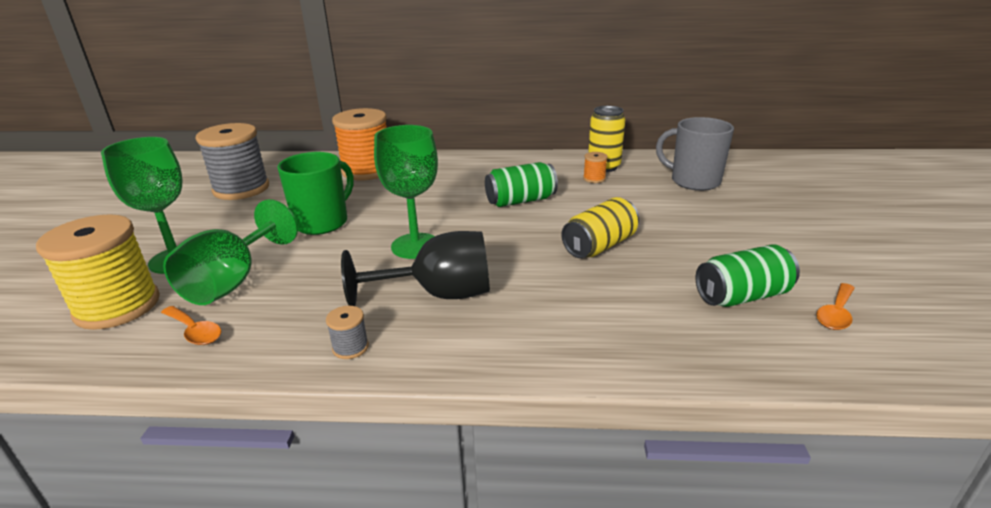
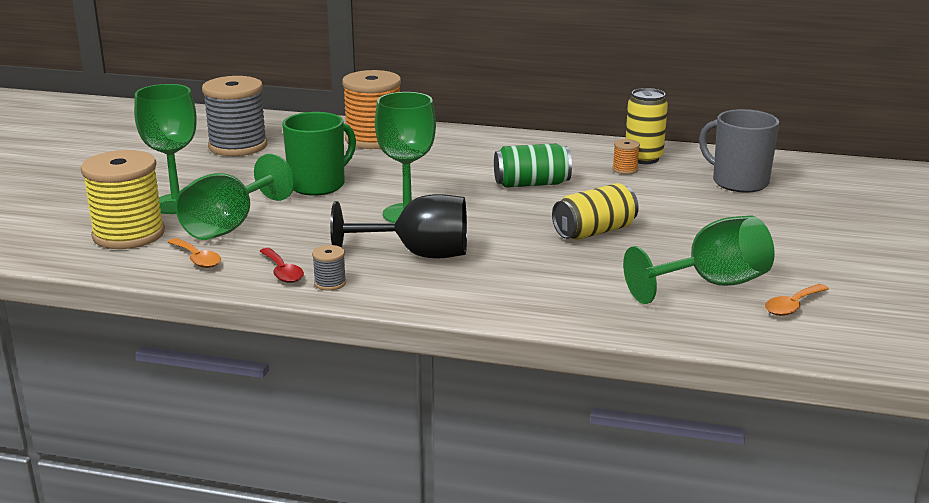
camera: 10 degrees right, 5 degrees down
green can [695,244,800,307] -> green goblet [623,215,775,304]
none -> red spoon [260,248,304,283]

